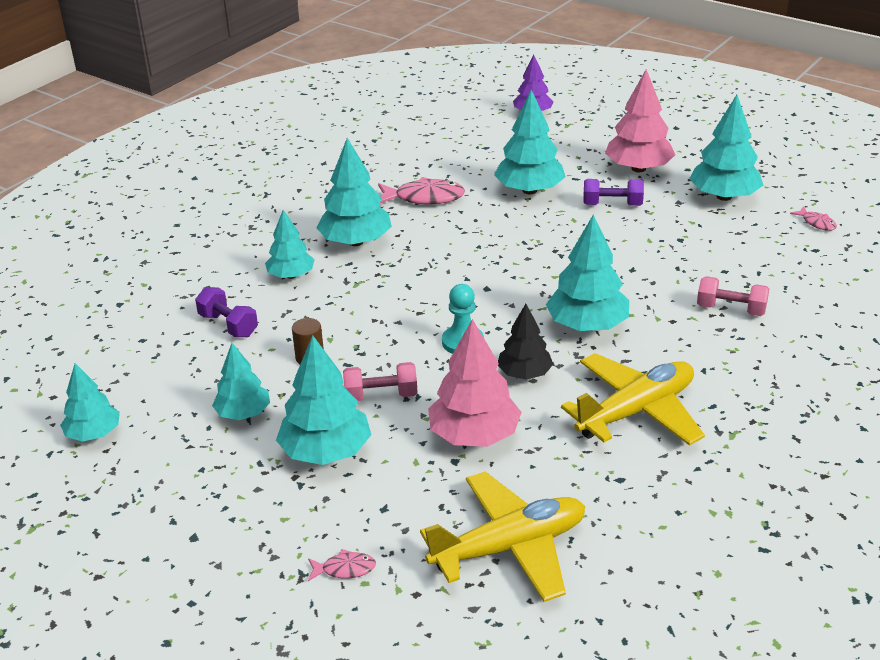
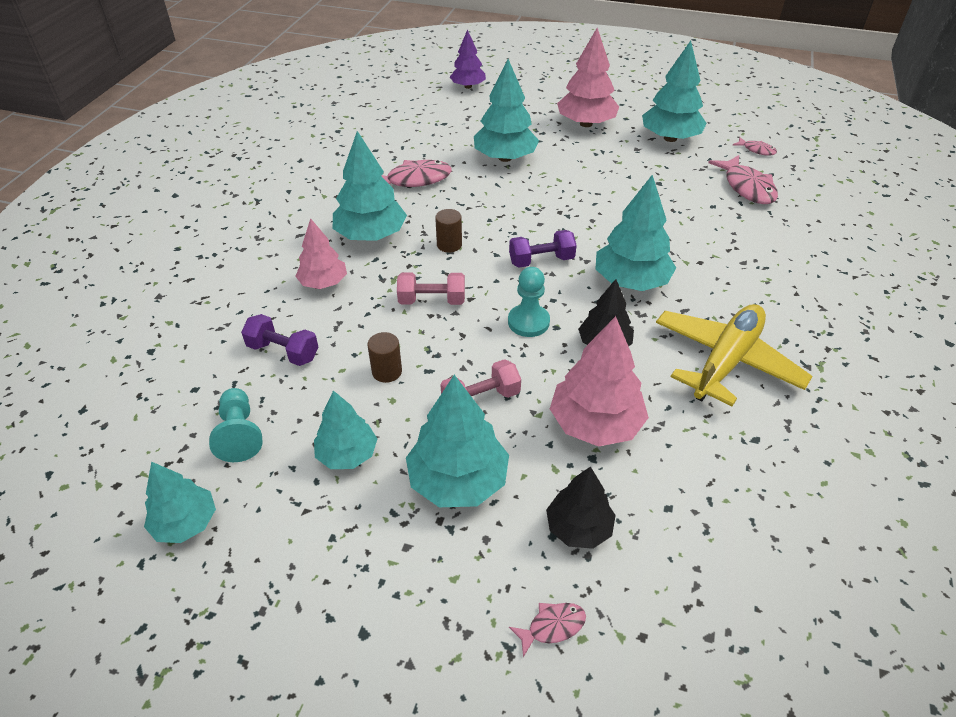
camera: 20 degrees left, 10 degrees up
turquoise tree [265,210,315,279] -> pink tree [295,218,347,289]
yellow plane [420,471,585,602] -> none
purple dumbbell [583,179,644,206] -> purple dumbbell moved to [509,230,577,268]
pink dumbbell [697,276,769,316] -> pink dumbbell moved to [397,272,465,305]
none -> turquoise pawn [209,388,262,462]
none -> brown cylinder [435,209,462,252]
none -> black tree [546,466,616,549]
none -> pink fish [708,155,778,204]

